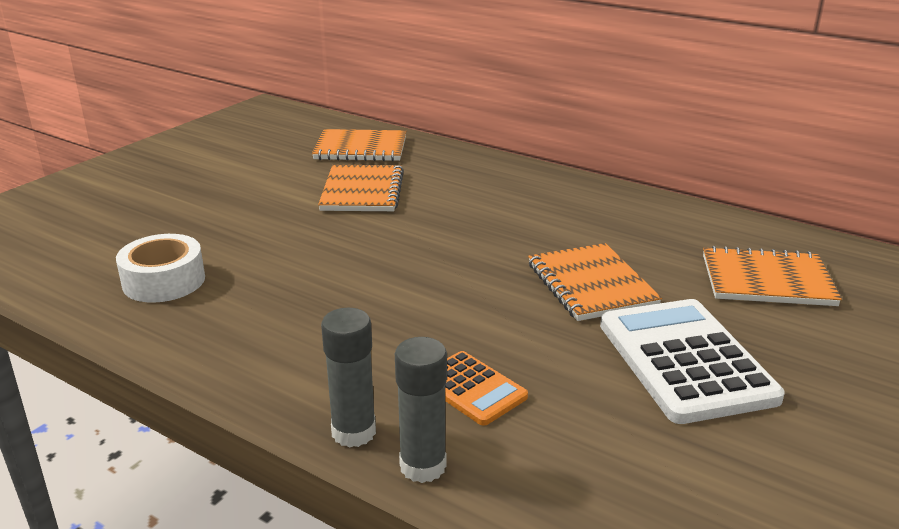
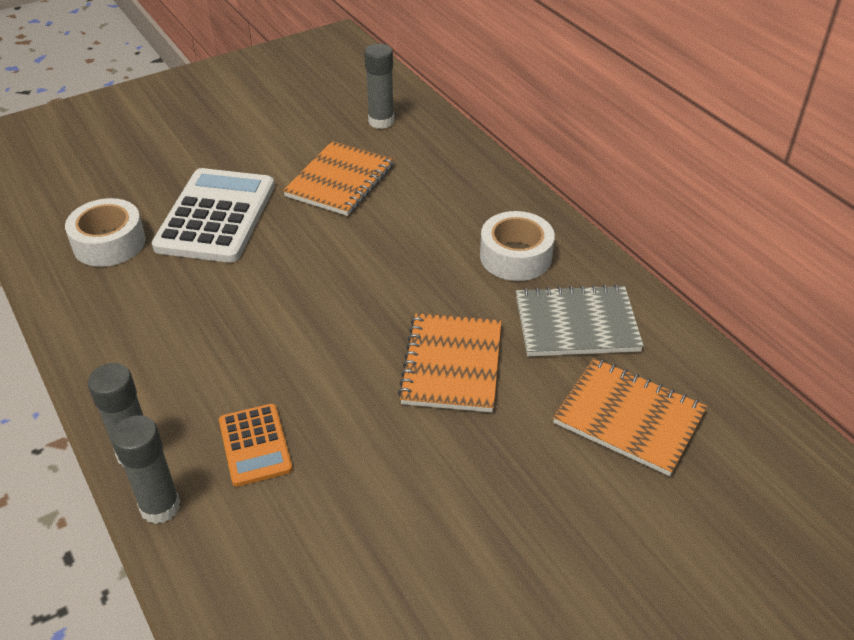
camera: 25 degrees right, 15 degrees up
orange notebook [312,129,406,161] -> grey glue stick [364,44,394,129]
white calculator [600,299,785,424] -> white calculator moved to [152,168,275,263]
none -> white tape [480,211,555,281]
none -> grey notebook [516,284,644,356]

